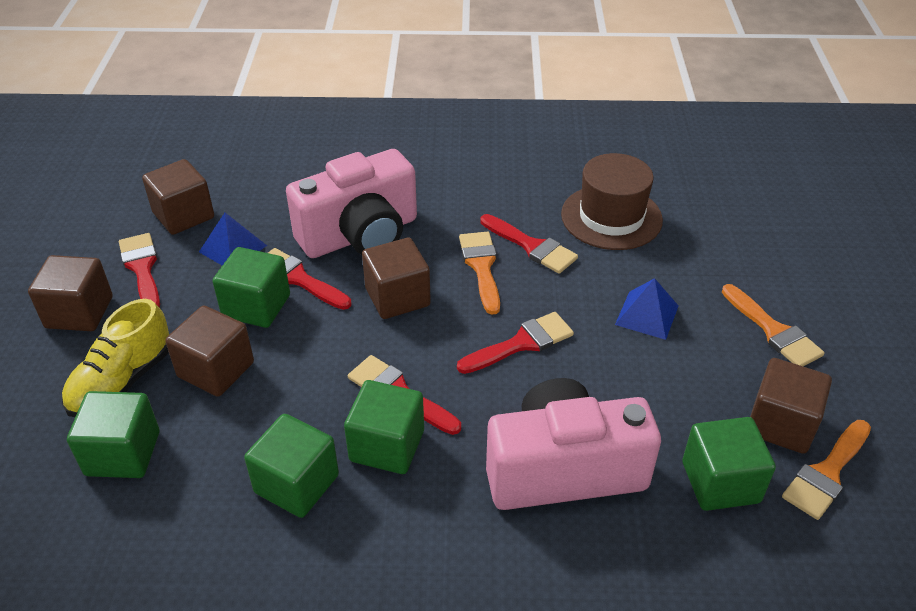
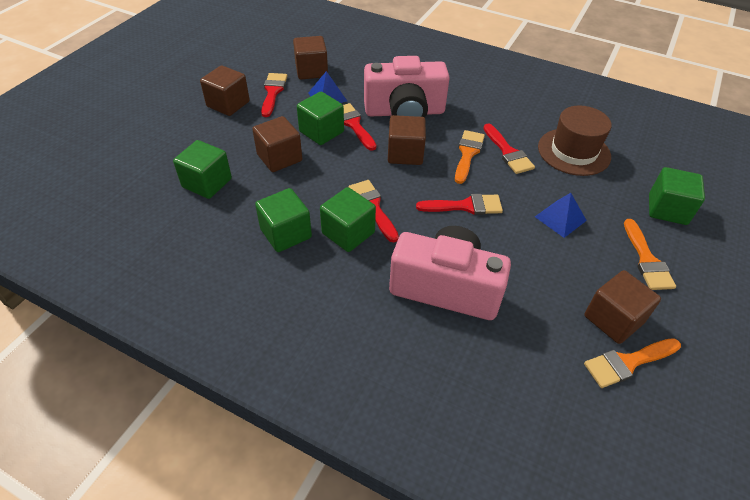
camera: 25 degrees right, 5 degrees up
yellow shoe [62,299,169,417] -> none
green cube [682,417,776,511] -> green cube moved to [649,167,705,225]

